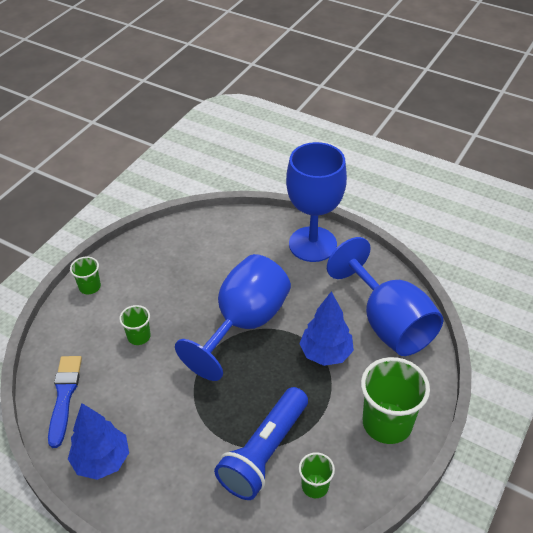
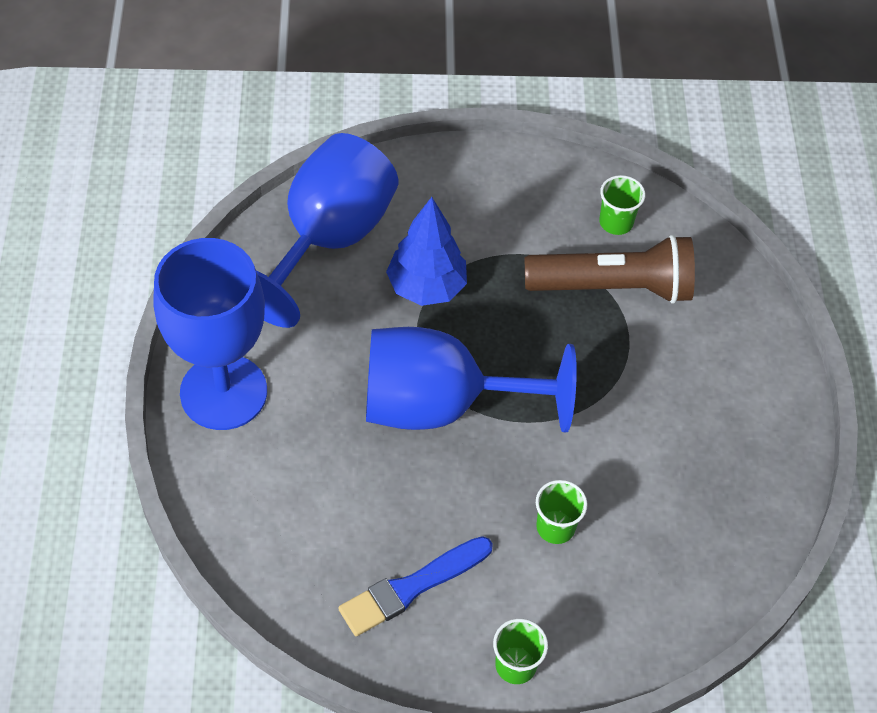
camera: 125 degrees left, 10 degrees up
blue brush [48,356,82,448] -> blue brush moved to [338,536,493,636]
blue tree [68,403,129,480] -> none
blue flashlight [214,387,308,500] -> brown flashlight [525,235,695,304]
green cup [361,357,430,444] -> none

